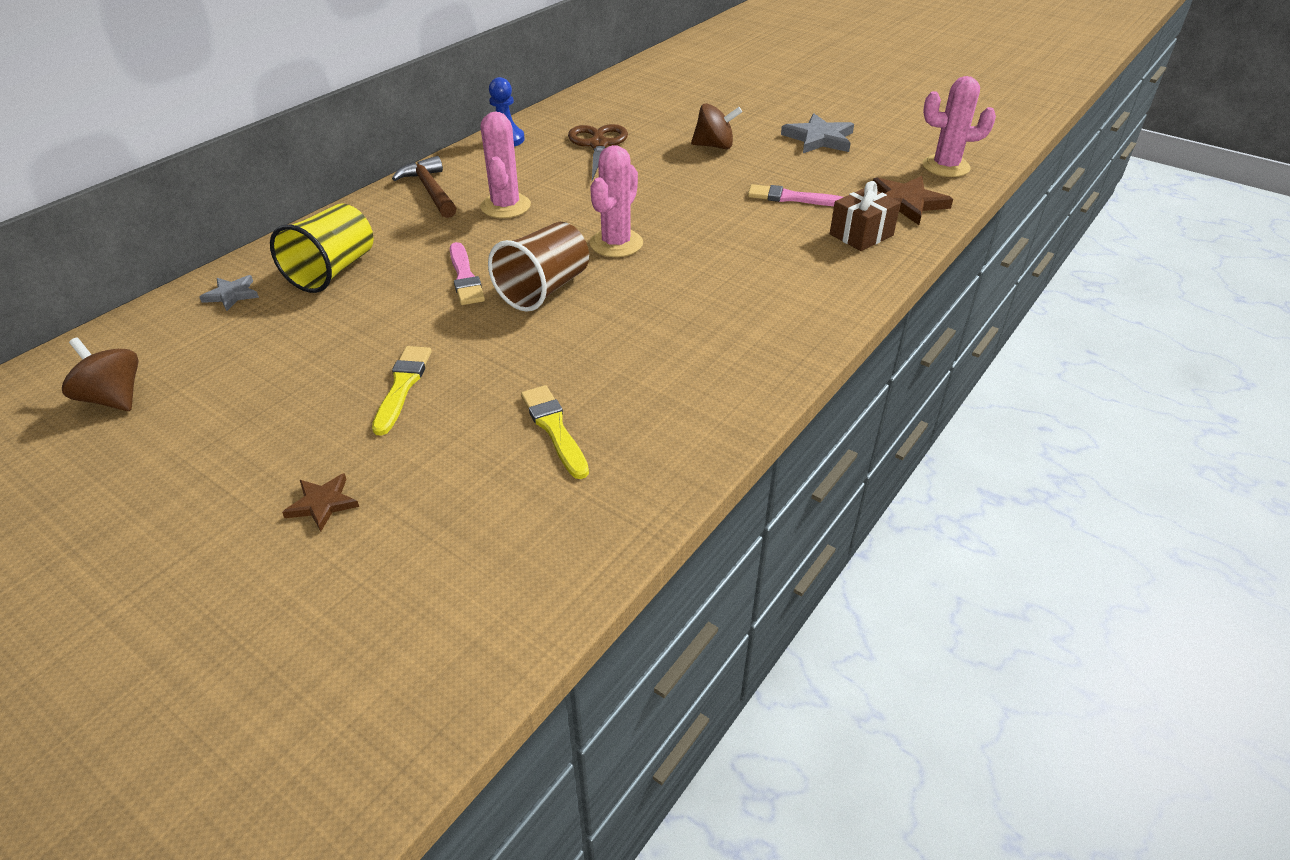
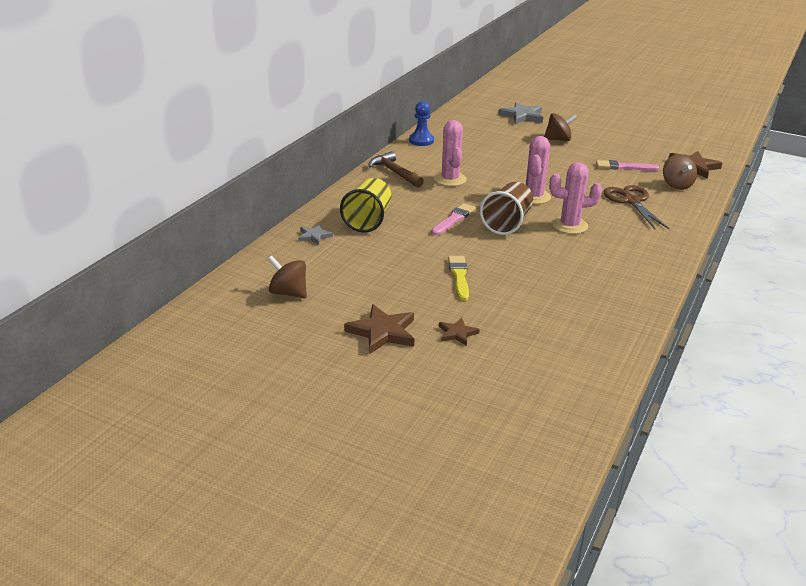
camera: 10 degrees left, 10 degrees down
pink brush [450,242,485,305] -> pink brush turned 120 degrees counterclockwise [431,203,476,235]
yellow brush [521,385,589,479] -> none
brown scissors [568,124,628,181] -> brown scissors moved to [604,185,670,229]
grey star [781,113,854,153] -> grey star moved to [498,102,543,124]
brown gift [830,181,901,251] -> brown spinning top [663,154,697,190]
pink cactus [922,76,996,177] -> pink cactus moved to [549,162,602,234]
none -> brown star [344,304,414,354]

